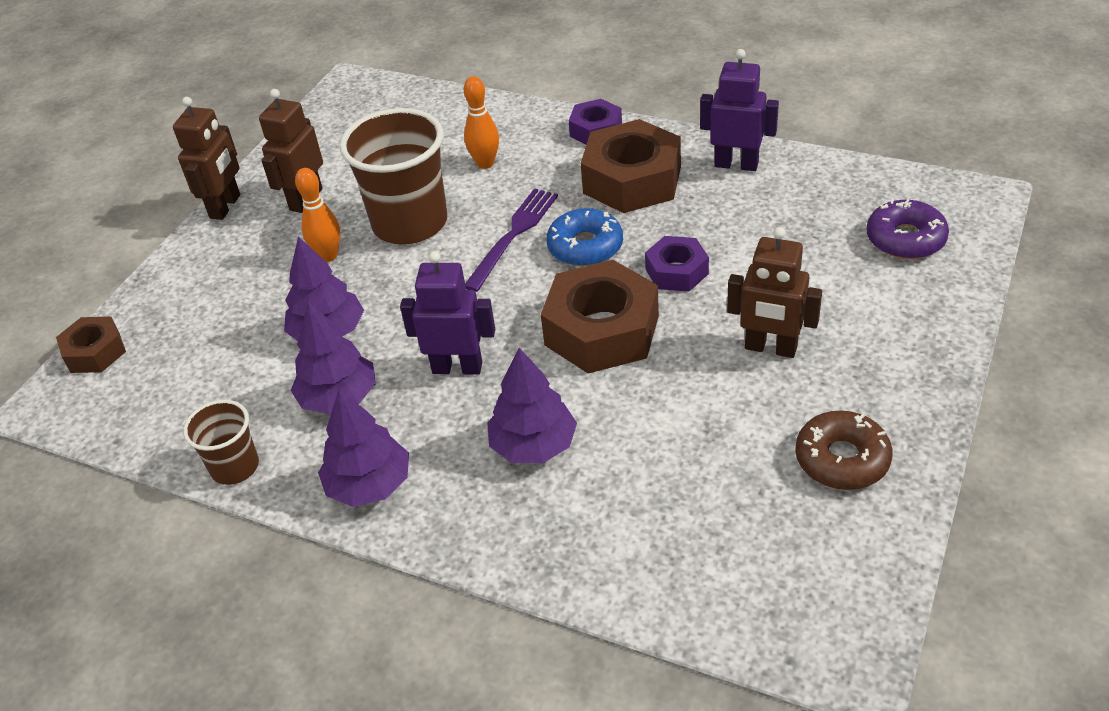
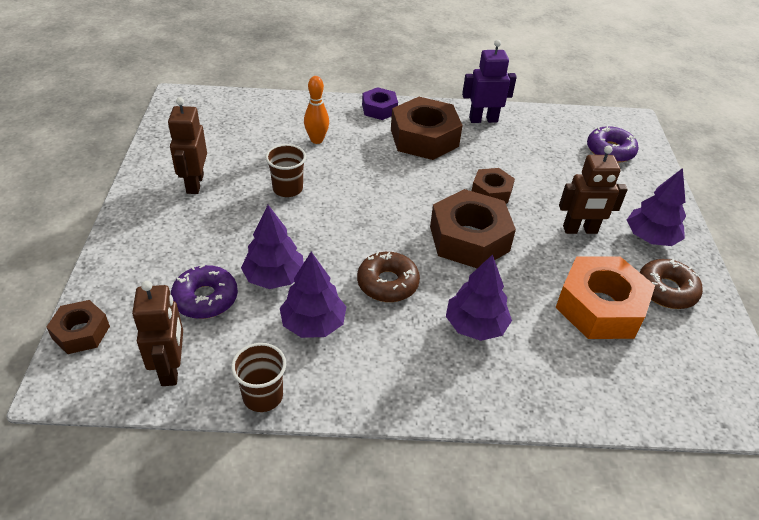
camera: 30 degrees left, 0 degrees up
brown robot [173,97,240,220] -> brown robot moved to [132,281,183,386]
orange bowling pin [295,168,341,262] -> none
purple tree [318,389,409,507] -> purple tree moved to [627,168,686,246]
brown cup [339,108,447,244] -> brown cup [266,144,306,197], size x0.53
purple robot [400,251,495,375] -> brown donut [357,251,420,302]
purple fork [465,188,558,292] -> none
blue donut [546,208,623,267] -> none
purple nut [645,236,709,292] -> brown nut [472,168,515,204]
none -> purple donut [171,264,238,319]
none -> orange nut [555,257,655,339]

